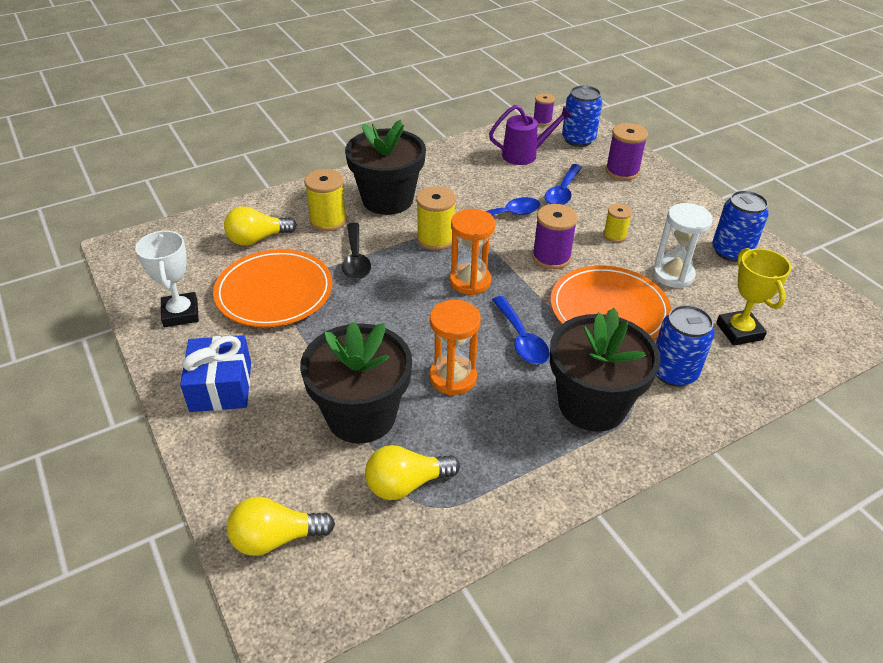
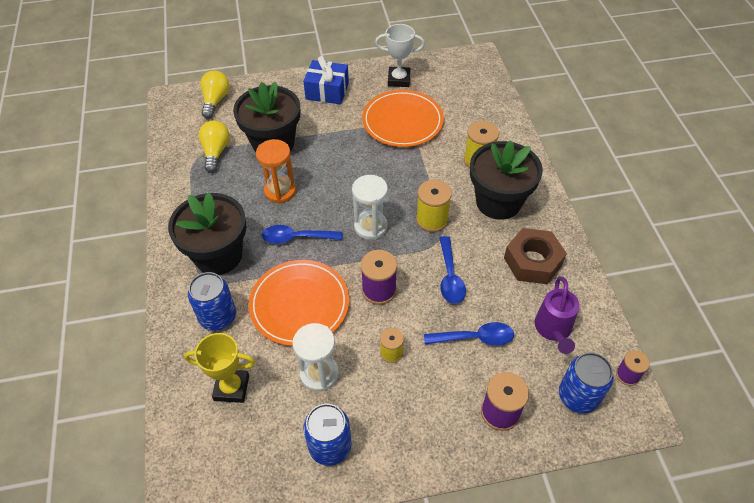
camera: 110 degrees right, 10 degrees up
yellow light bulb [224,206,297,246] -> none
black spoon [342,223,371,280] -> none
orange hourglass [450,209,495,295] -> white hourglass [352,175,388,240]
blue spoon [545,164,582,205] -> blue spoon turned 135 degrees clockwise [424,322,514,346]
none -> brown nut [504,228,567,284]

